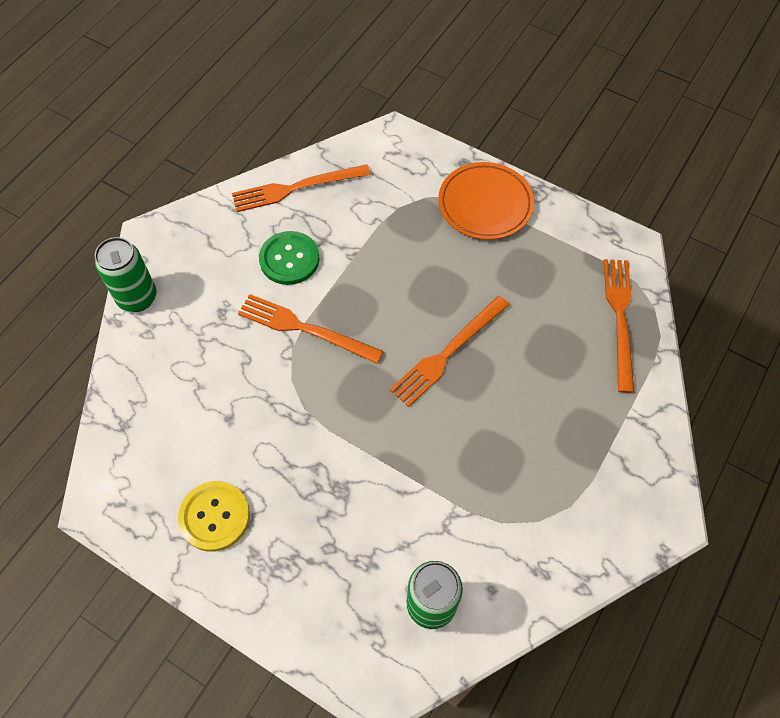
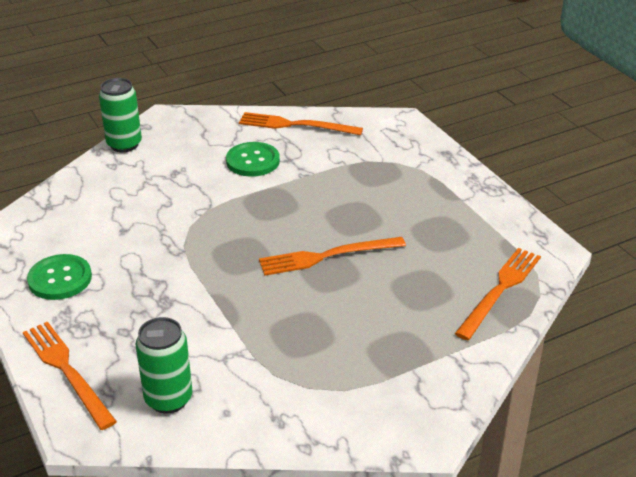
camera: 30 degrees right, 25 degrees down
yellow button [178,481,250,552] -> green button [27,254,92,300]
orange fork [238,294,384,364] -> orange fork moved to [23,321,117,430]
orange plate [438,162,534,240] -> none

